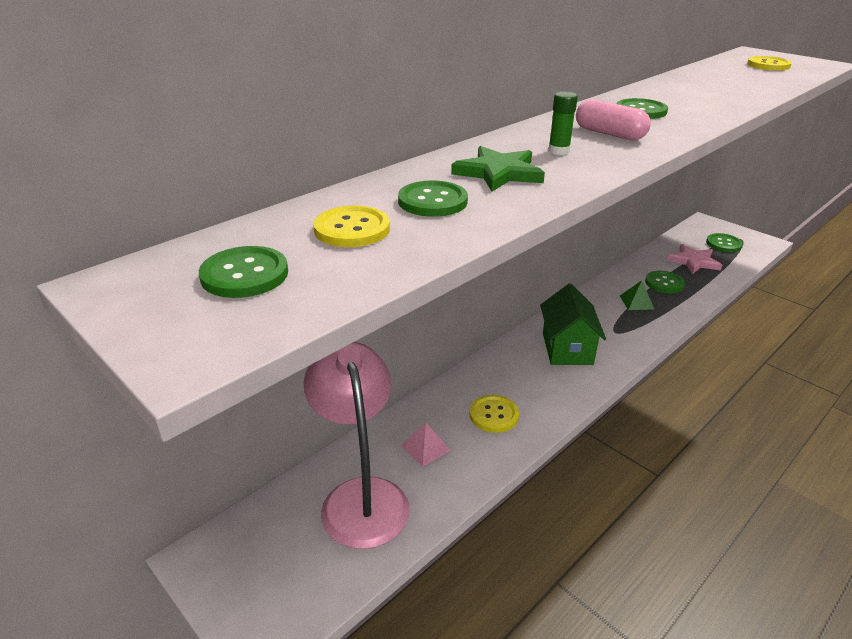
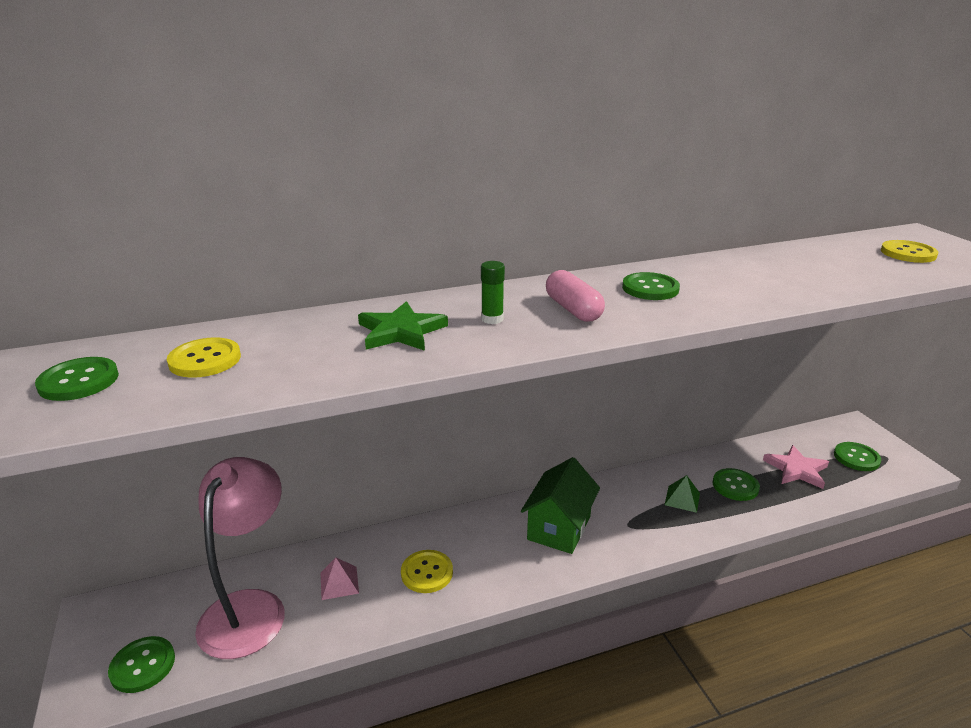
camera: 25 degrees right, 5 degrees down
green button [398,181,468,217] -> green button moved to [108,636,175,693]

